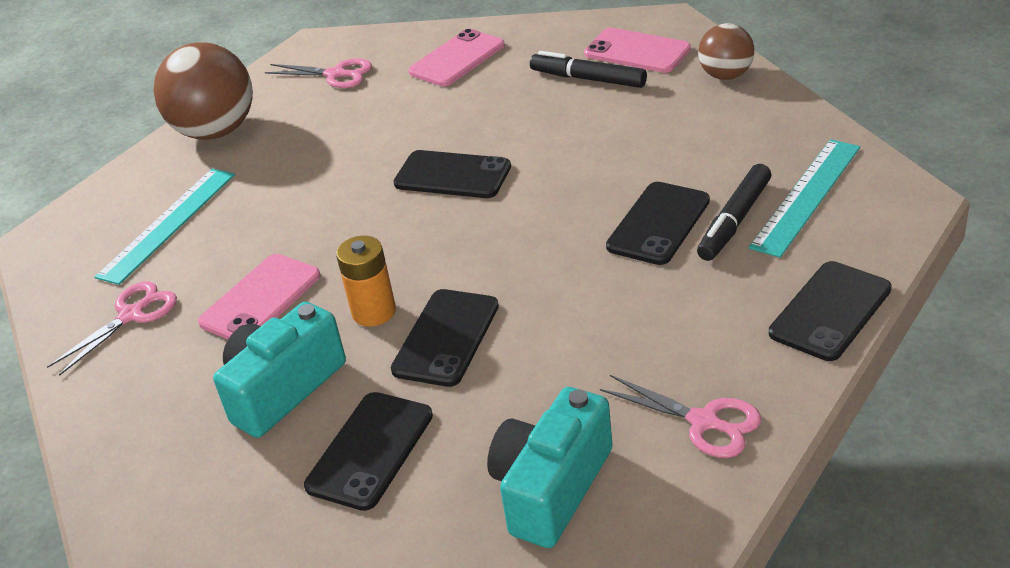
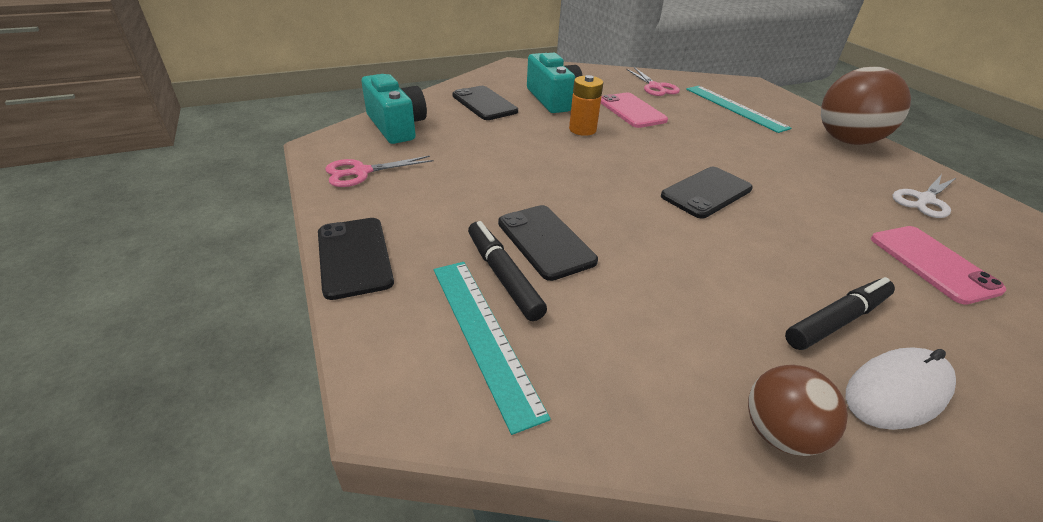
camera: 115 degrees right, 0 degrees up
pink scissors [265,58,372,88] -> white scissors [892,174,956,218]
black phone [391,289,499,387] -> none
pink phone [584,28,691,73] -> white mouse [846,348,956,430]

